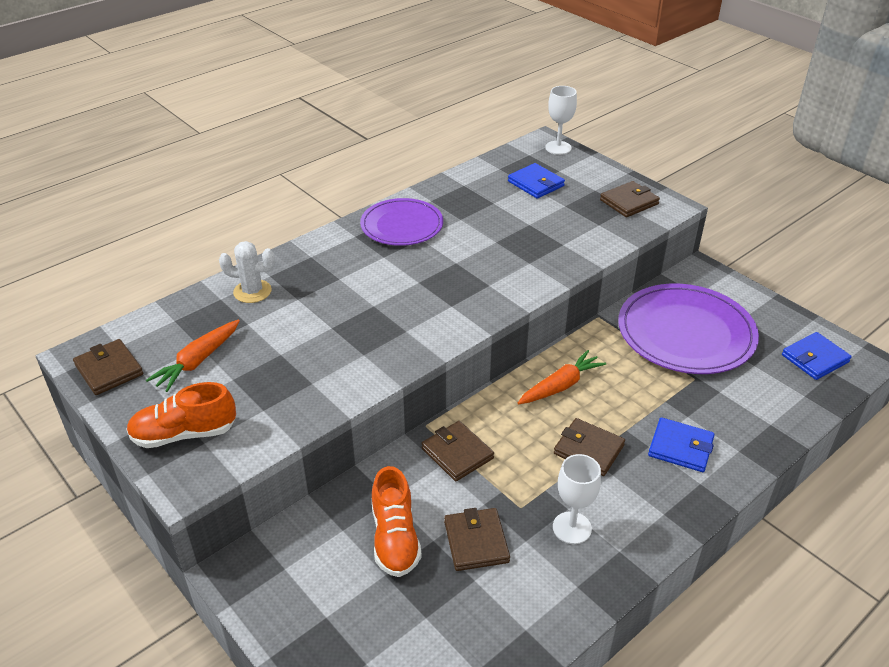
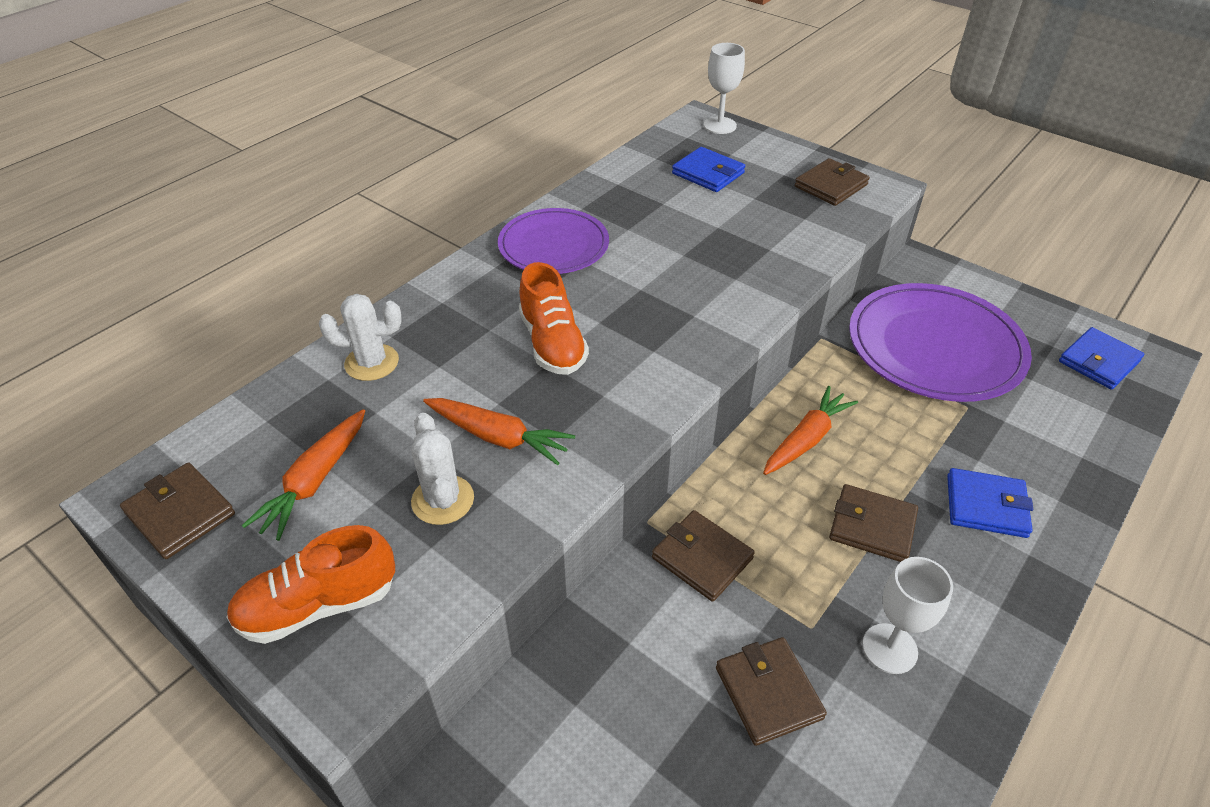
camera: 10 degrees left, 5 degrees up
orange shoe [372,466,422,577] -> orange shoe moved to [519,262,589,375]
none -> white cactus [411,413,474,525]
none -> orange carrot [423,398,575,465]

